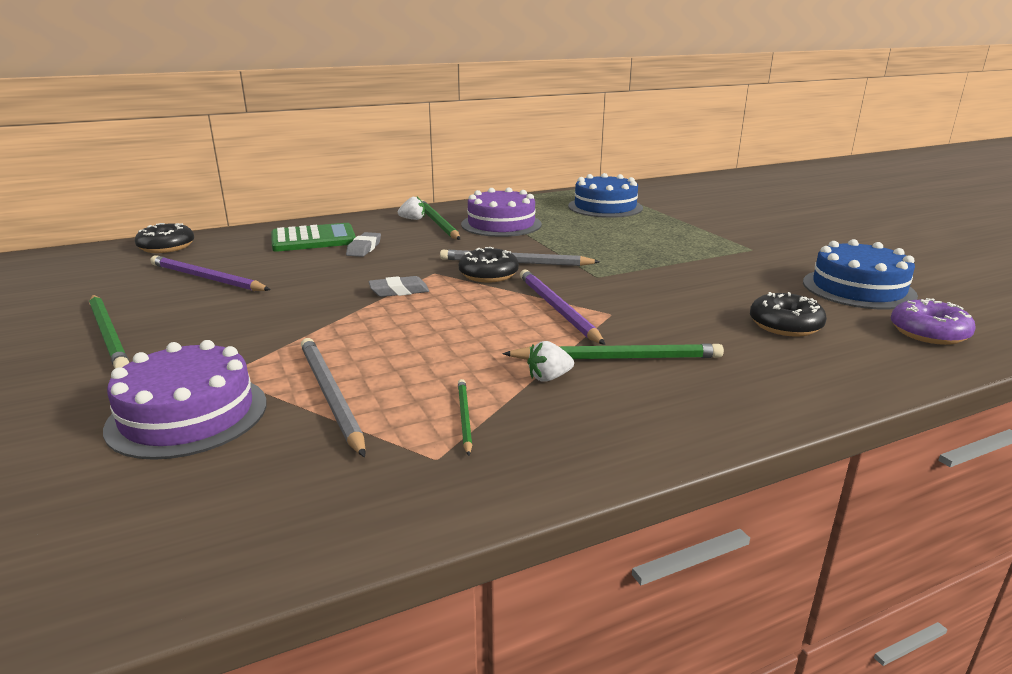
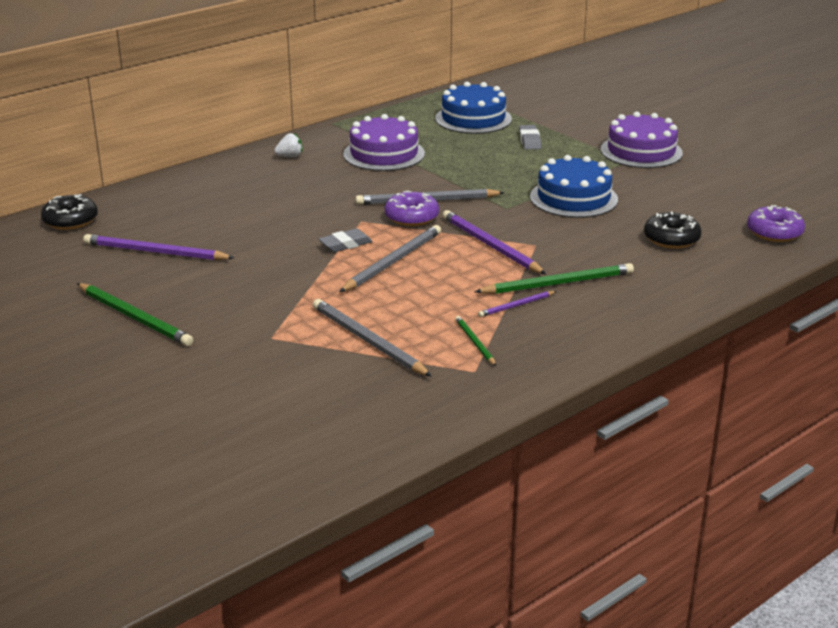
camera: 15 degrees left, 5 degrees up
purple cake [103,340,267,460] -> purple cake moved to [600,112,683,168]
green calculator [271,223,356,252] -> none
grey eraser [346,232,381,257] -> grey eraser moved to [519,125,541,150]
green pencil [421,200,460,240] -> none
black donut [459,247,519,282] -> purple donut [385,191,439,226]
white strawberry [527,341,574,381] -> purple pencil [478,291,557,317]
blue cake [803,239,918,309] -> blue cake moved to [530,155,618,218]
none -> grey pencil [339,225,441,292]

